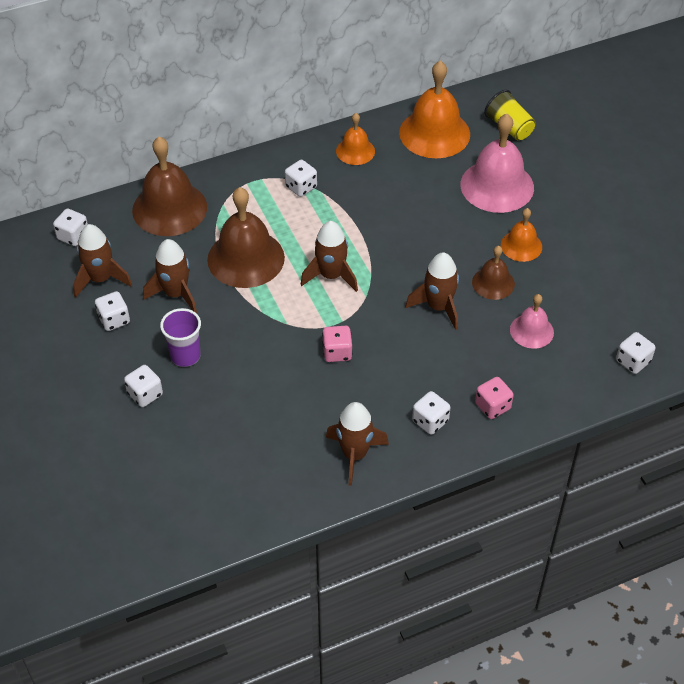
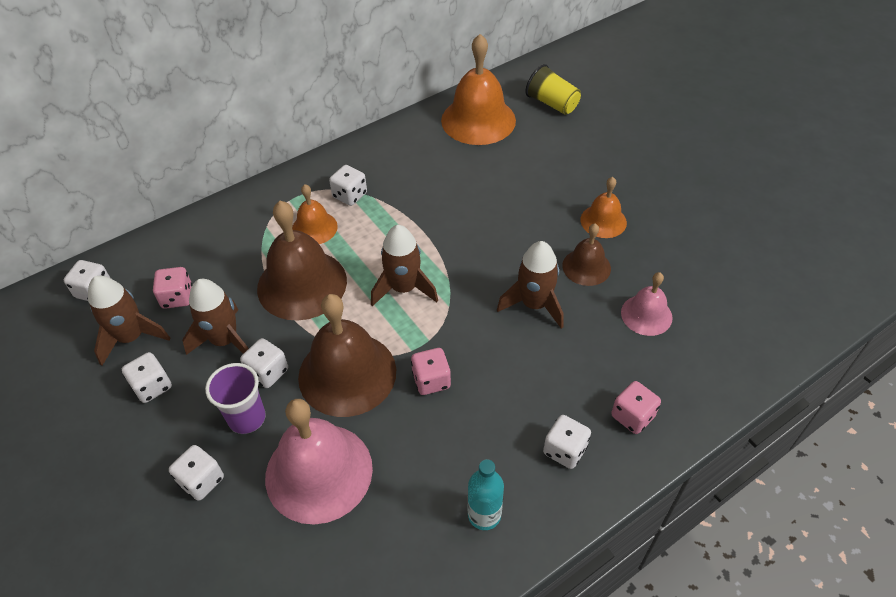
camera: 10 degrees left, 0 degrees up
brown bell [132,137,207,236] -> brown bell moved to [298,294,396,417]
brown rocket [326,402,389,486] -> turquoise bottle [468,459,504,530]
orange bell [336,113,375,165] -> orange bell moved to [292,184,338,244]
pink bell [461,114,534,213] -> pink bell moved to [265,399,373,525]
white dice [616,332,656,374] -> white dice moved to [240,338,288,388]
none -> pink dice [153,267,192,309]

